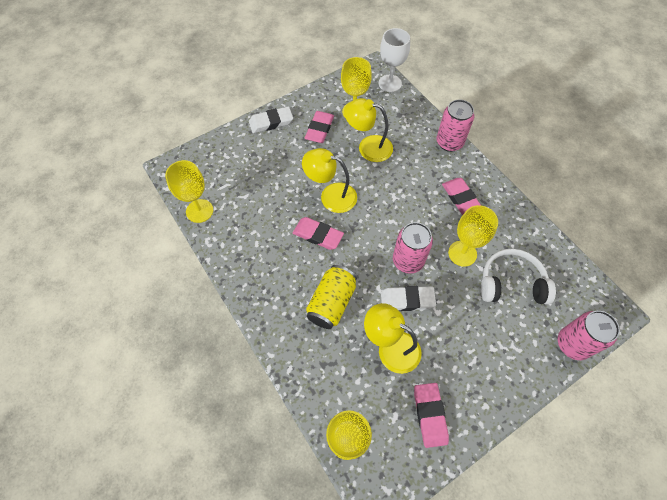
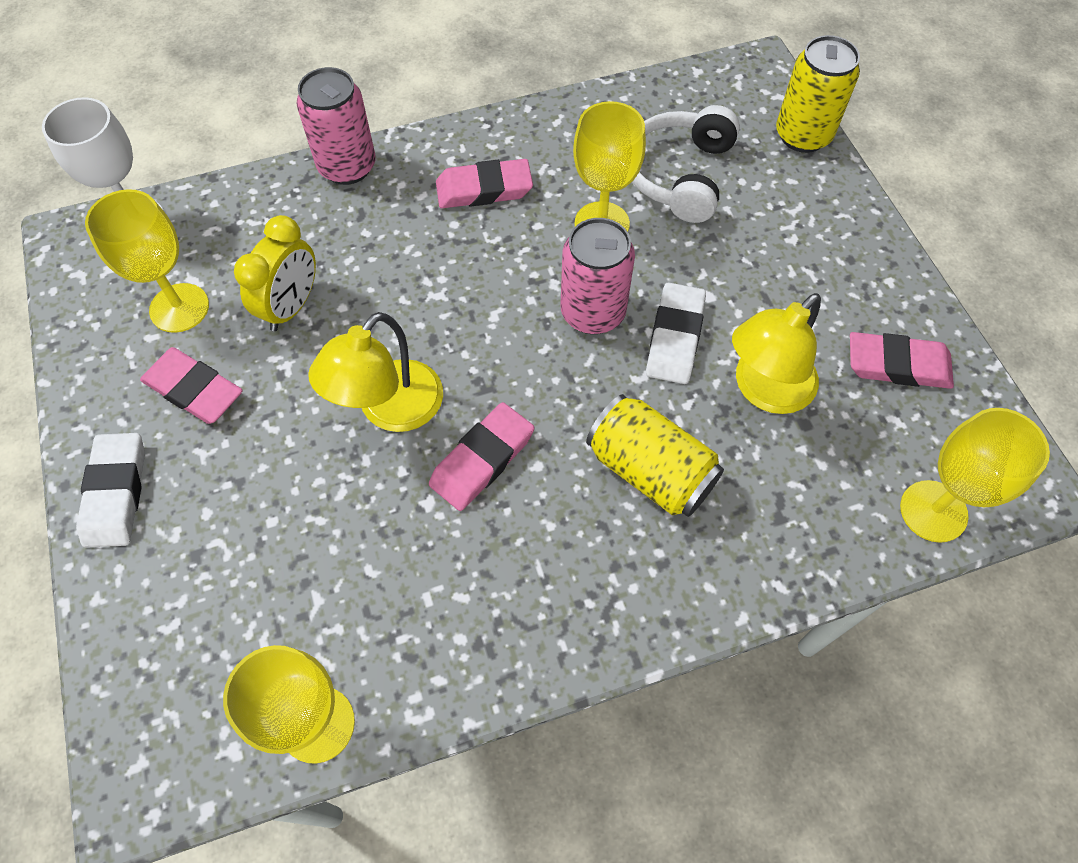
camera: 75 degrees left, 0 degrees up
yellow lamp [344,98,393,162] -> yellow clock [234,215,316,331]
pink can [558,311,620,360] -> yellow can [776,35,860,153]

